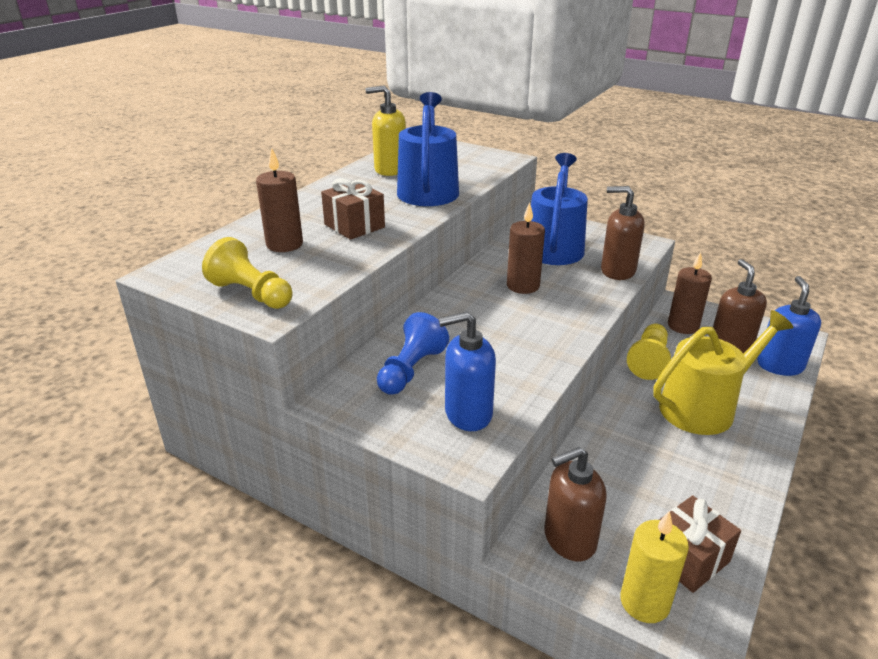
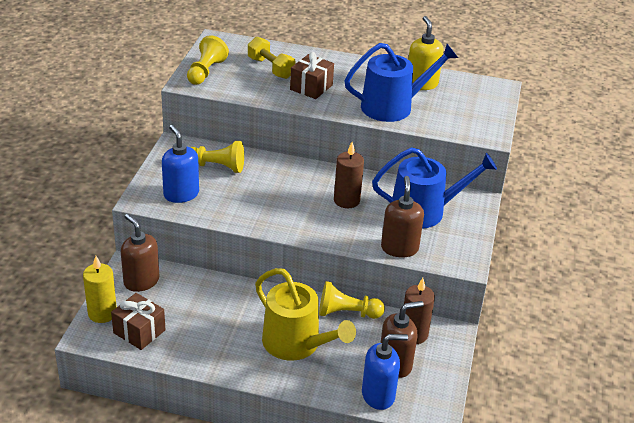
camera: 70 degrees right, 5 degrees up
brown candle [256,147,303,252] -> yellow dumbbell [248,37,295,79]
blue pawn [377,312,449,395] -> yellow pawn [190,141,244,173]

